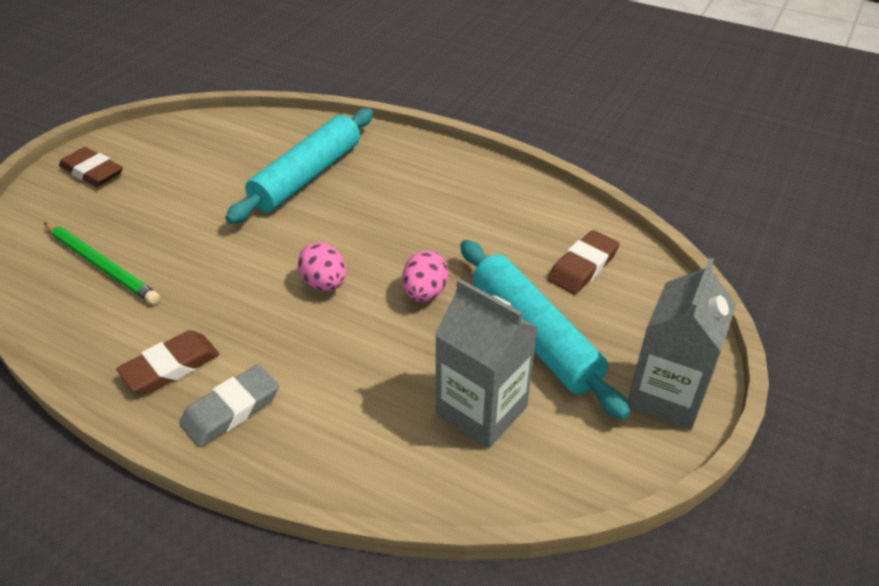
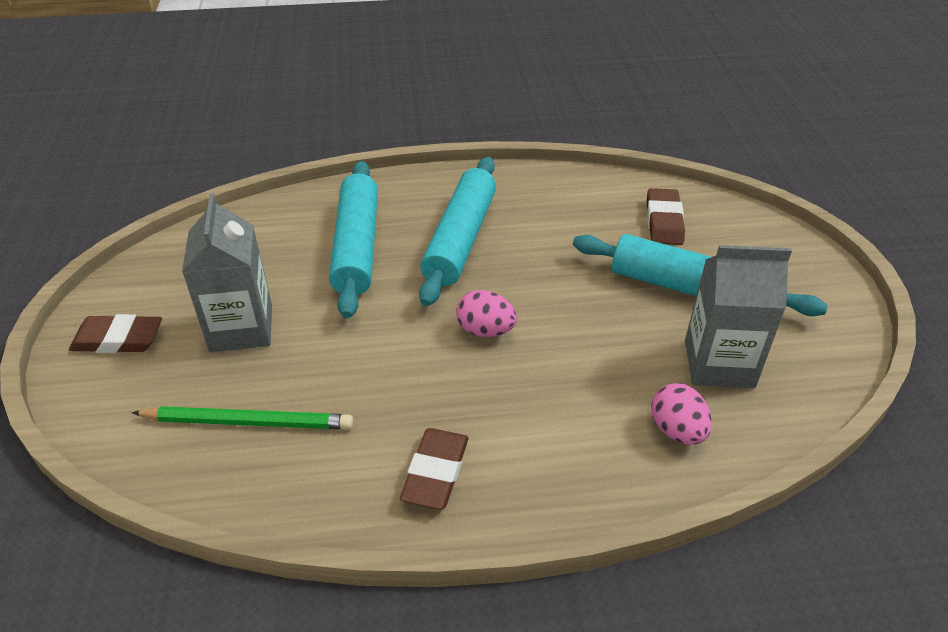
camera: 35 degrees left, 0 degrees up
grey eraser [179,364,279,447] -> none
pink egg [402,251,448,302] -> pink egg moved to [651,383,712,445]
grey carton [627,258,736,430] -> grey carton moved to [182,193,272,352]
none -> turquoise rolling pin [419,157,496,306]

